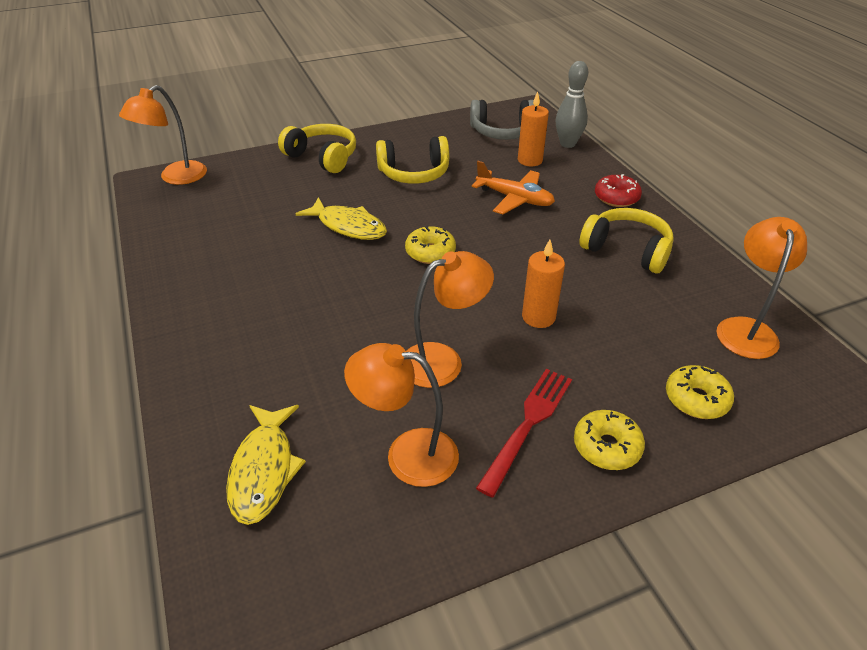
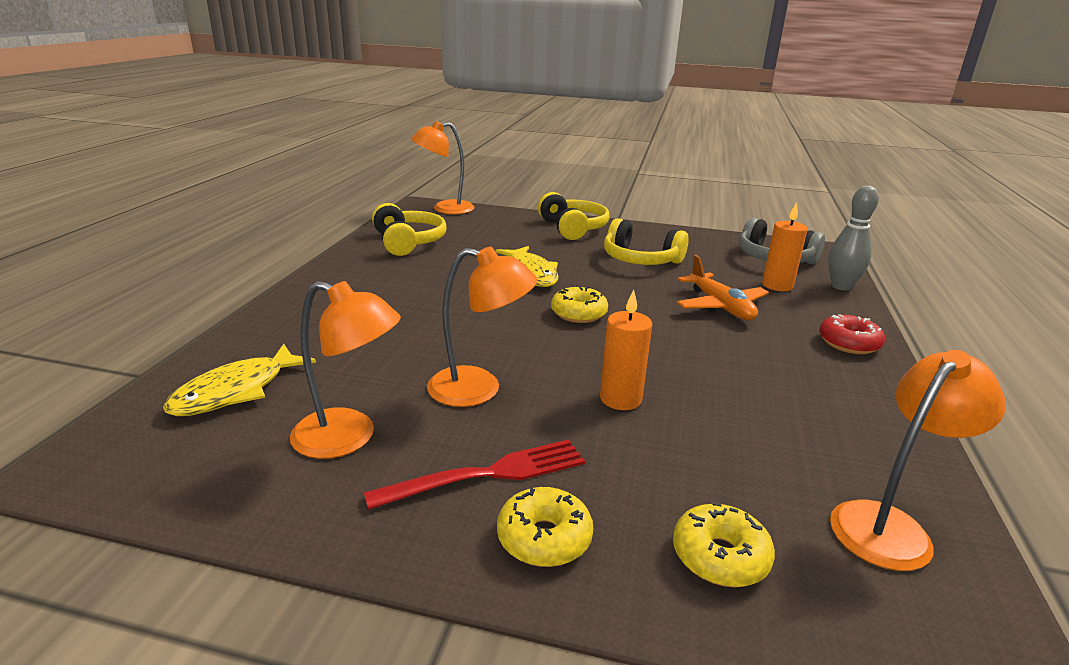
camera: 35 degrees right, 15 degrees down
orange lamp [344,343,459,487] -> orange lamp turned 150 degrees clockwise [290,281,401,459]
yellow headphones [579,208,674,273] -> yellow headphones moved to [372,203,447,256]

